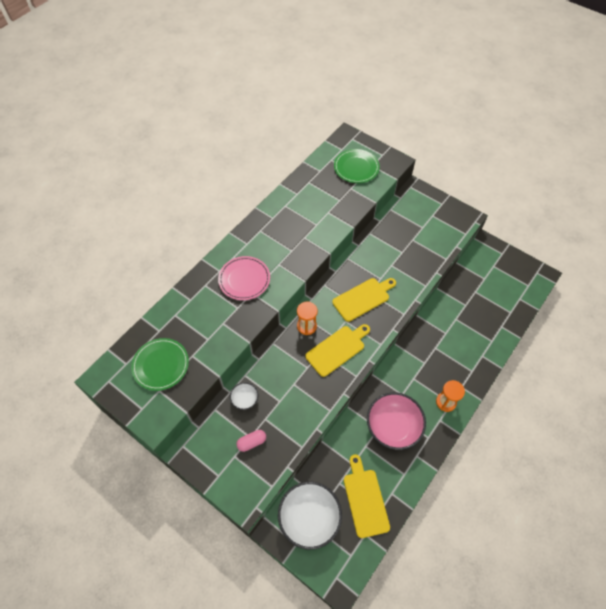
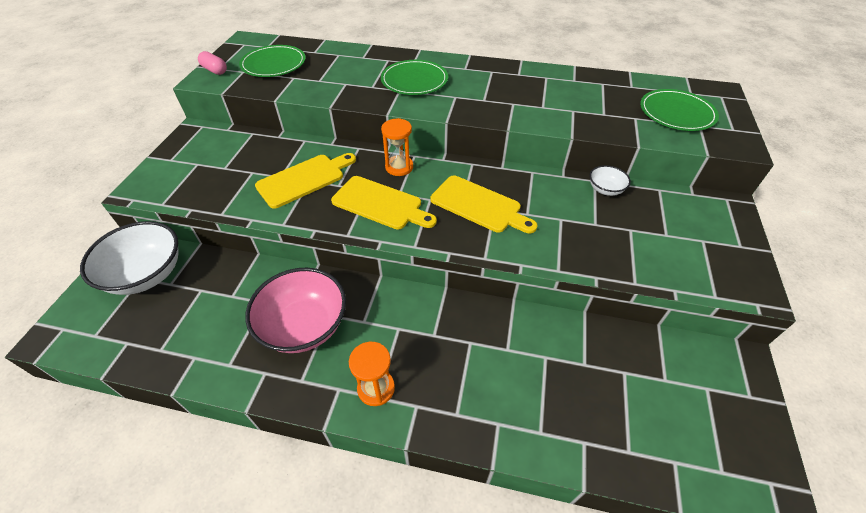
camera: 65 degrees right, 10 degrees down
pink plate [218,256,270,300] -> green plate [381,60,448,95]
white bowl [230,383,258,410] -> white bowl moved to [589,165,631,196]
pink capsule [237,430,266,452] -> pink capsule moved to [198,51,227,75]
yellow cutting board [344,455,390,538] -> yellow cutting board moved to [255,153,356,209]

